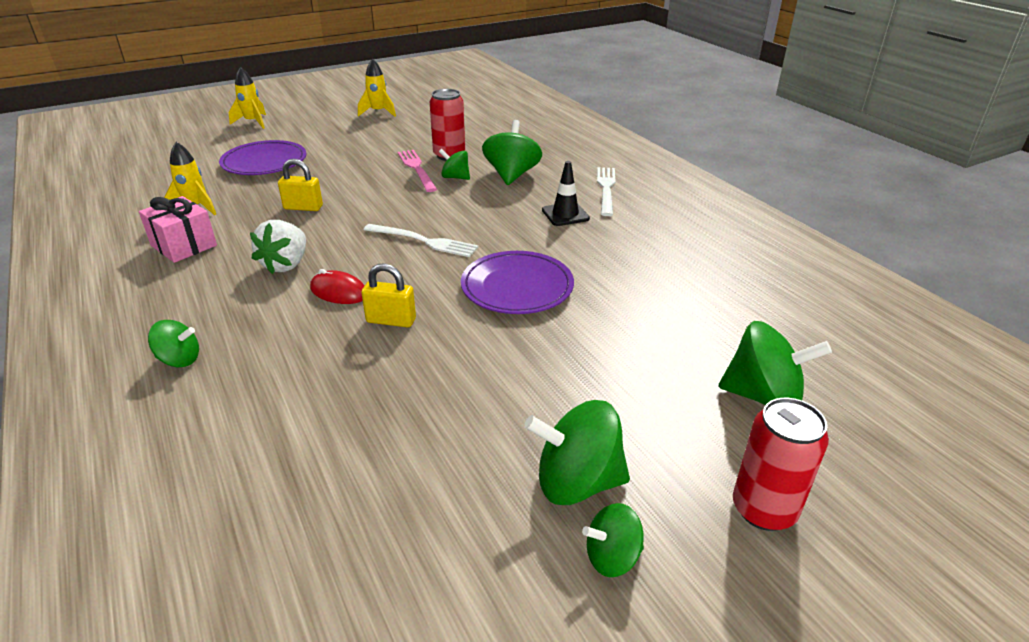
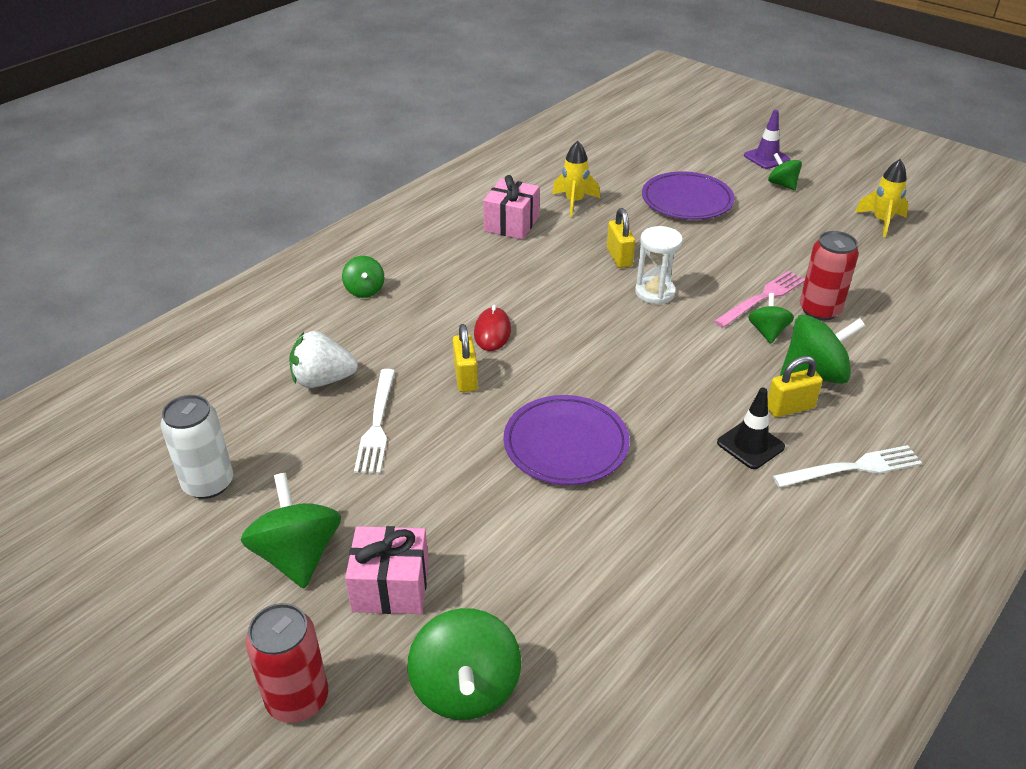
camera: 70 degrees right, 5 degrees up
yellow rocket [229,67,266,129] -> purple traffic cone [744,110,790,169]
white strawberry [250,220,306,274] -> white strawberry moved to [289,331,358,388]
white fork [364,224,478,257] -> white fork moved to [354,369,395,474]
green spinning top [582,503,644,577] -> green spinning top moved to [768,153,802,191]
none -> white can [160,395,233,499]
none -> pink gift [345,526,429,614]
none -> white hourglass [635,226,683,304]
none -> yellow padlock [768,356,823,417]

